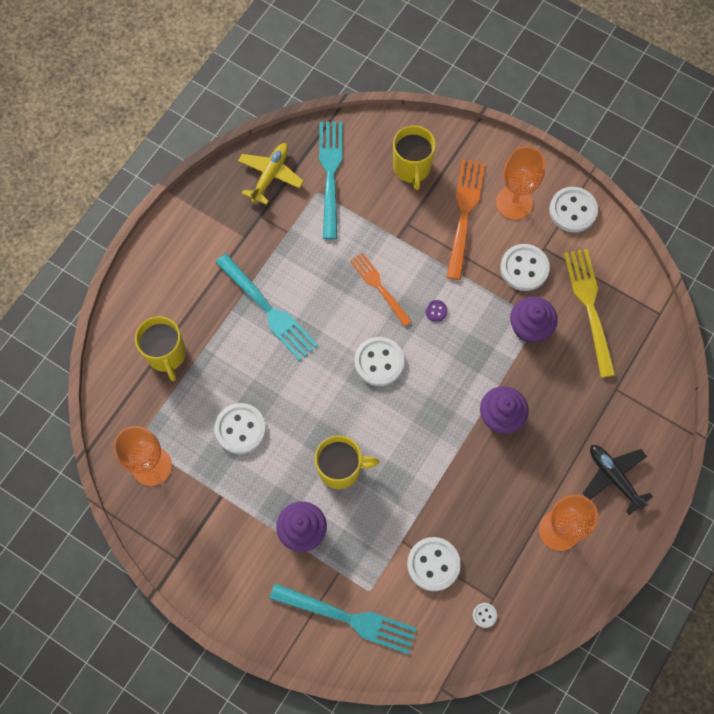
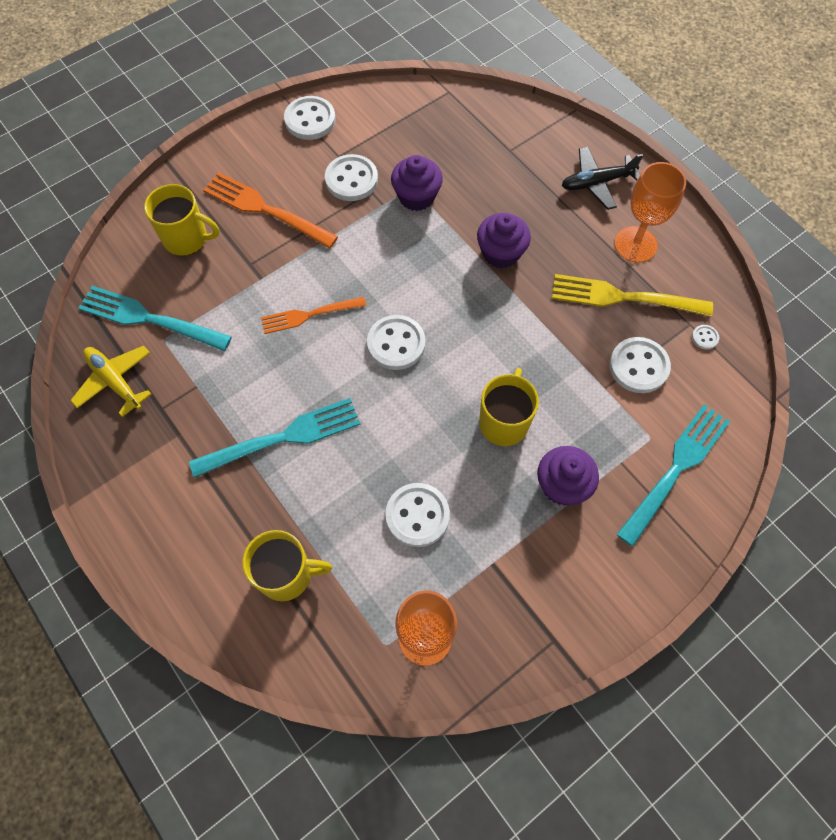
camera: 70 degrees left, 5 degrees down
purple button [425,300,448,322] -> none
orange goblet [496,146,546,220] -> none
yellow fork [564,249,616,378] -> yellow fork moved to [552,274,713,317]

